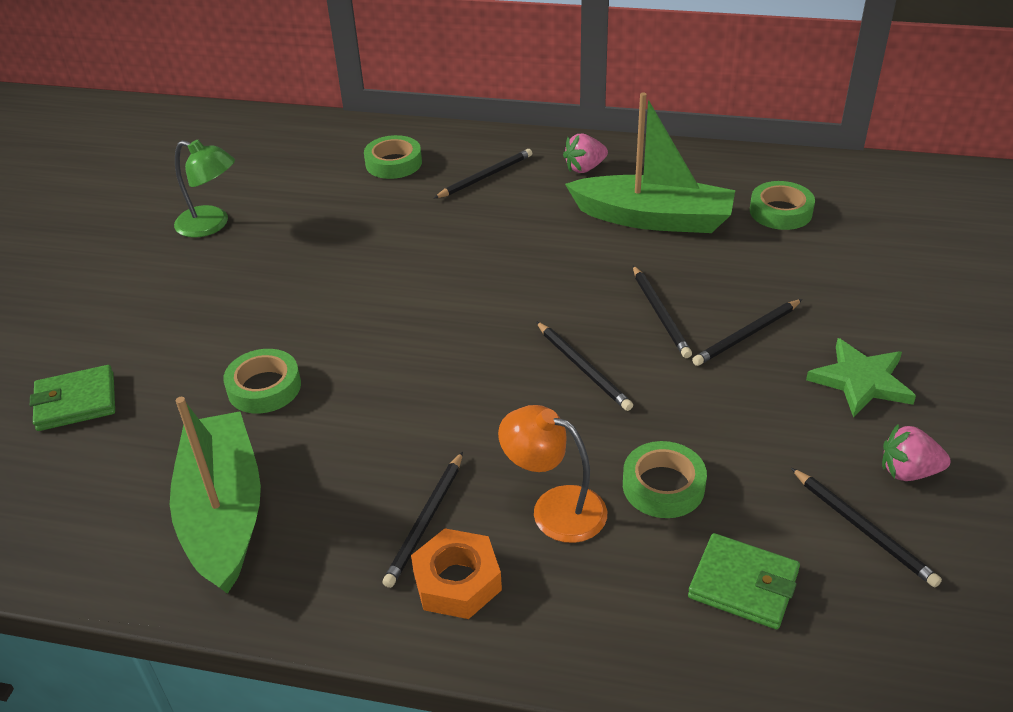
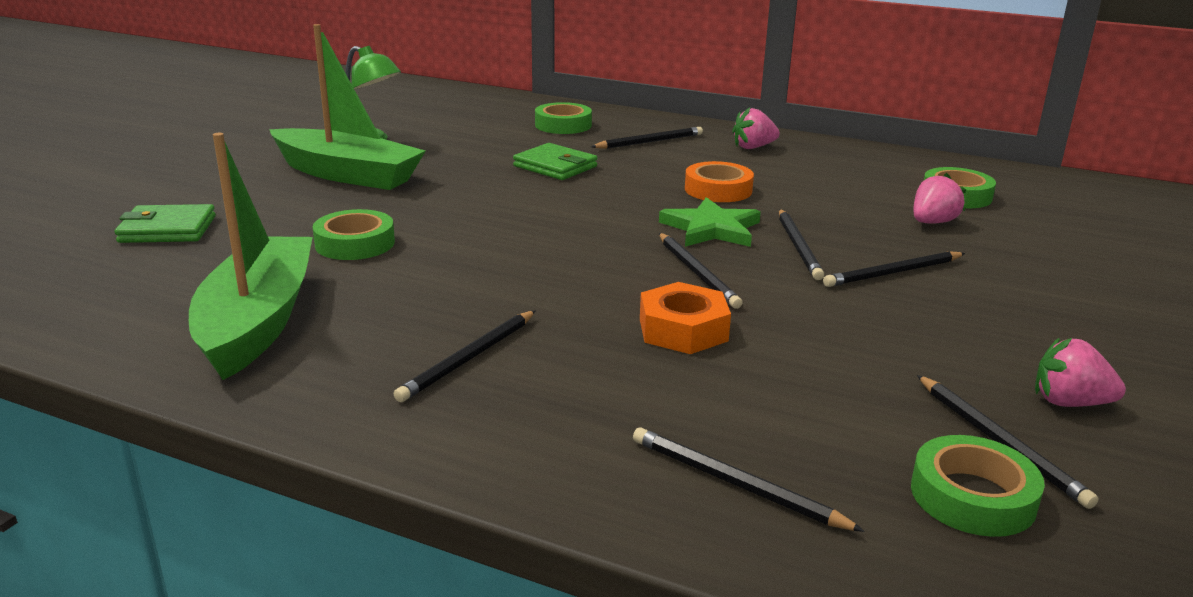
camera: 10 degrees right, 15 degrees down
orange nut [411,528,502,619] -> orange nut moved to [640,282,731,354]
orange lamp [498,405,607,543] -> none
green boat [565,93,735,233] -> green boat moved to [269,24,426,190]
green tape [623,441,707,518] -> green tape moved to [911,435,1045,537]
green wallet [688,533,800,629] -> green wallet moved to [513,143,598,180]
green star [806,338,916,418] -> green star moved to [659,197,761,247]
none -> black pencil [633,427,865,532]
none -> orange tape [685,161,754,202]
none -> pink strawberry [913,173,966,224]

